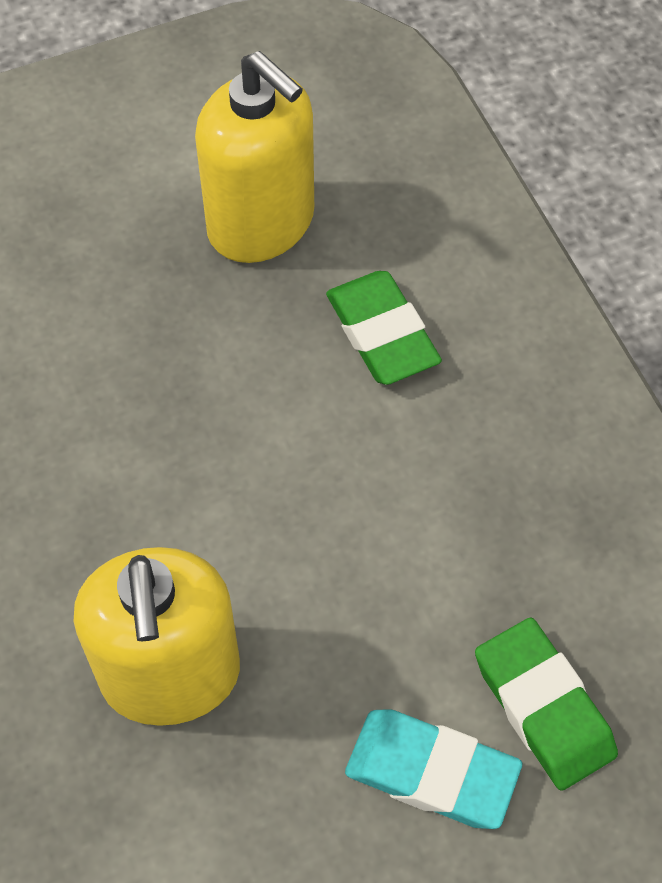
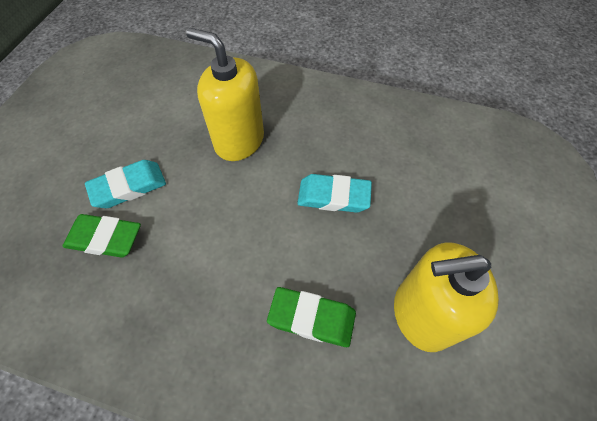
camera: 130 degrees right, 0 degrees up
none -> turquoise eraser [297,174,372,213]

